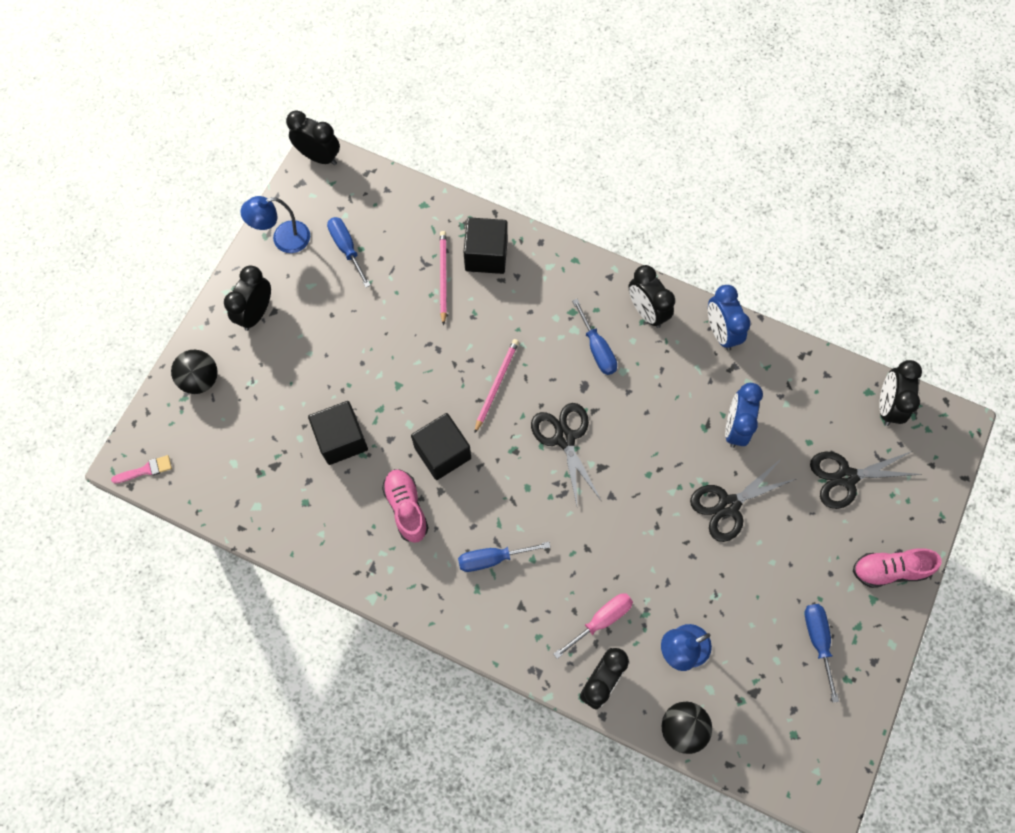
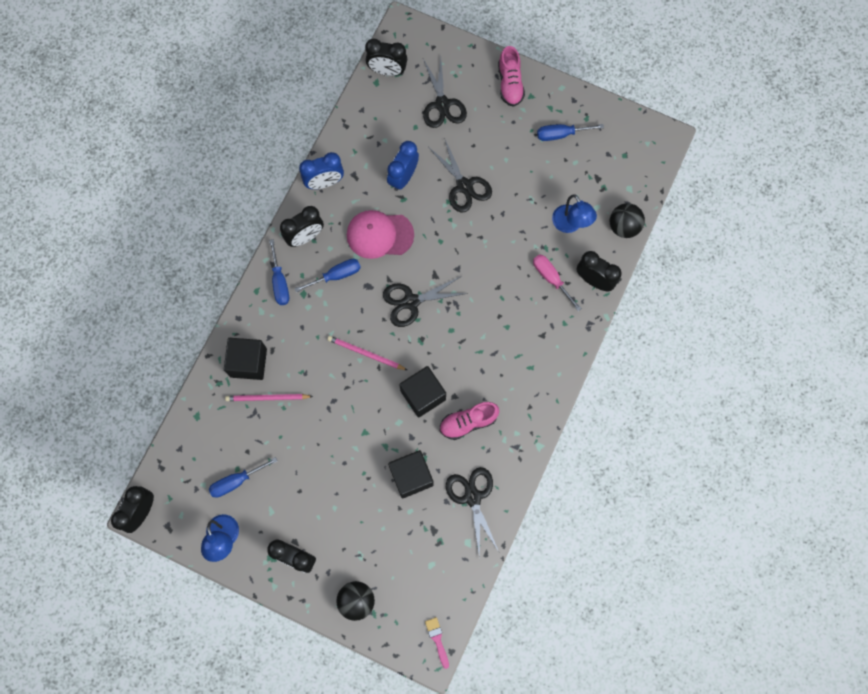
camera: 90 degrees left, 5 degrees up
blue screwdriver [458,542,551,572] -> blue screwdriver moved to [269,239,289,305]
blue clock [725,383,763,448] -> blue clock turned 105 degrees clockwise [387,141,419,191]
none -> pink cap [347,210,414,259]
none -> black scissors [446,467,499,557]

